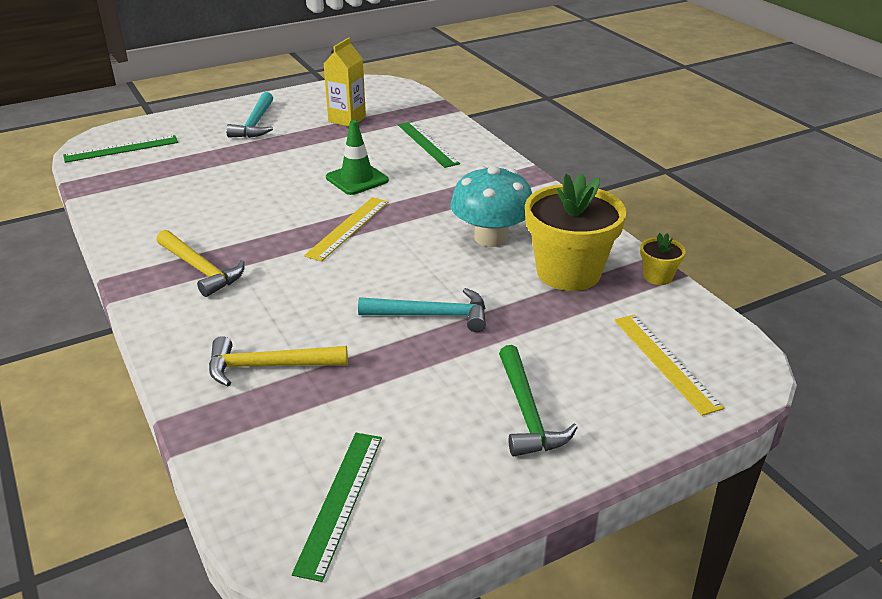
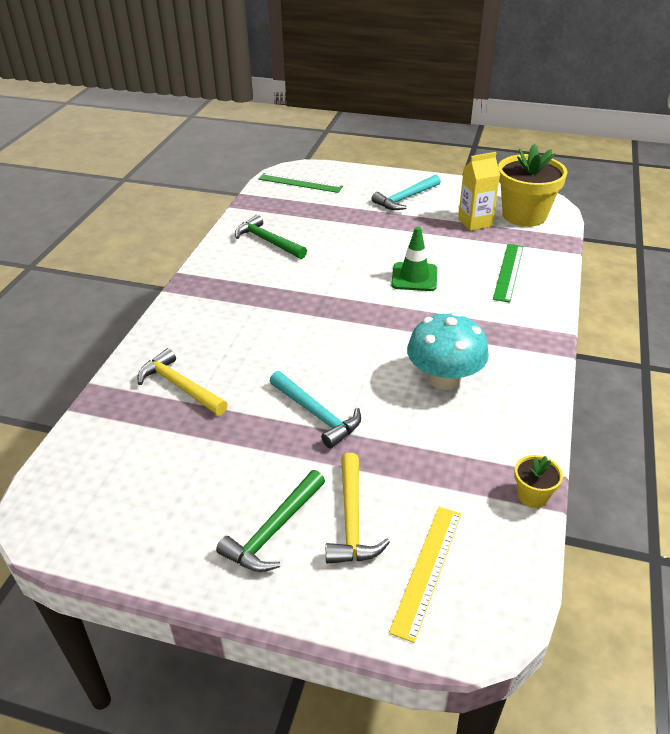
camera: 45 degrees right, 5 degrees up
yellow hammer [156,230,245,297] -> yellow hammer moved to [326,453,390,564]
green ruler [292,433,382,582] -> none
yellow ruler [304,197,388,262] -> none
yellow flower pot [525,173,626,291] -> yellow flower pot moved to [498,144,567,227]
none -> green hammer [235,215,307,259]

